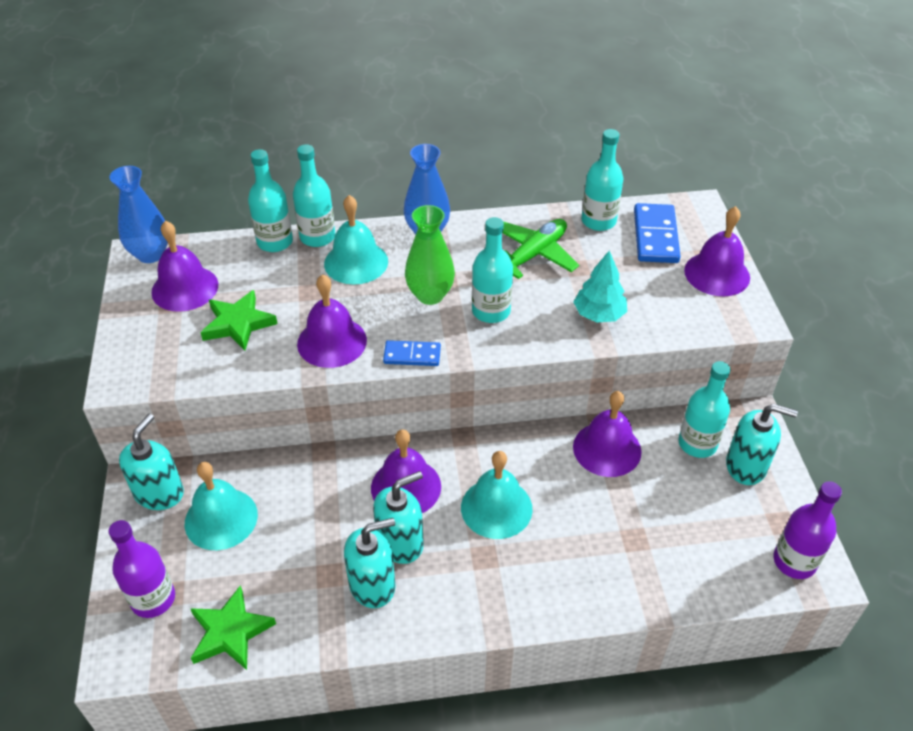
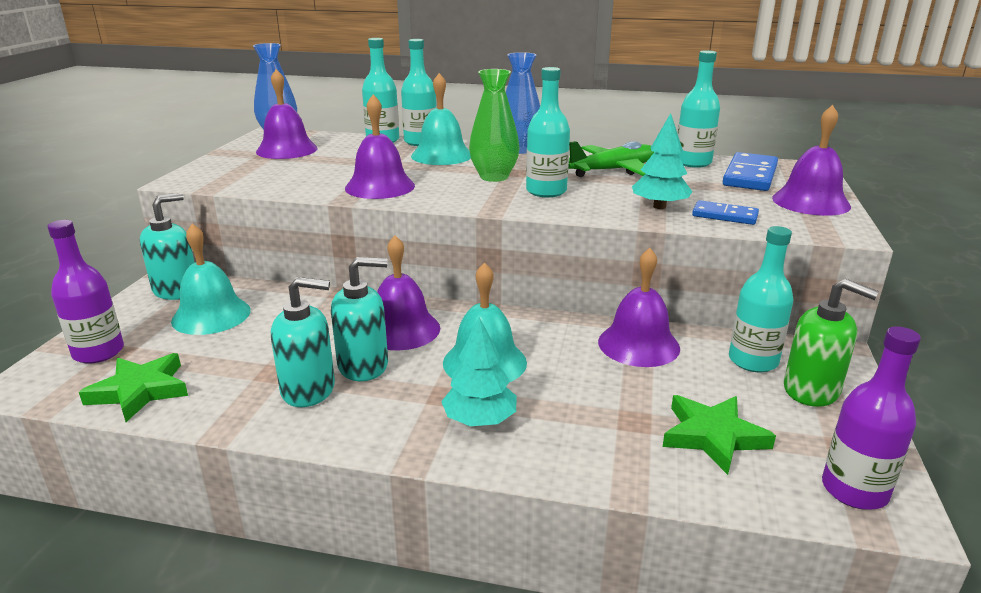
camera: 20 degrees right, 20 degrees down
green star [200,290,278,351] -> green star moved to [663,395,776,475]
blue domino [383,340,441,366] -> blue domino moved to [692,200,759,225]
turquoise soap dispenser [726,404,798,485] -> green soap dispenser [784,279,879,407]
none -> turquoise tree [441,317,517,426]

